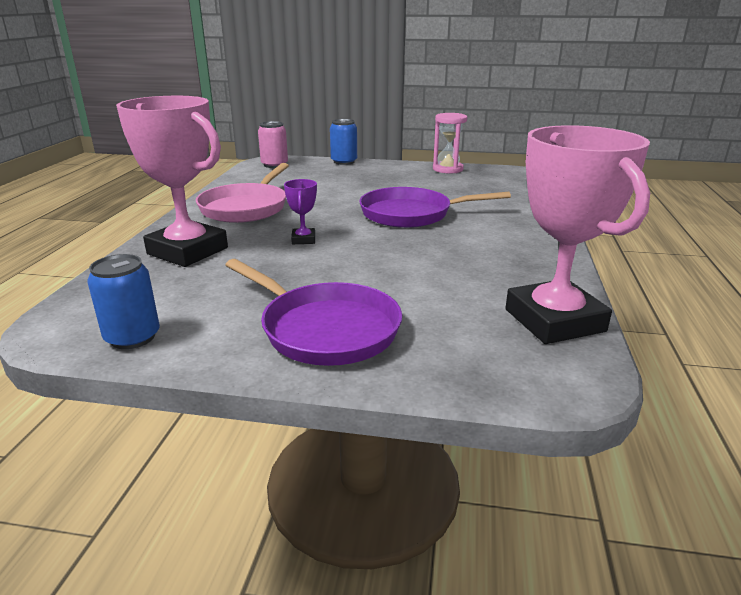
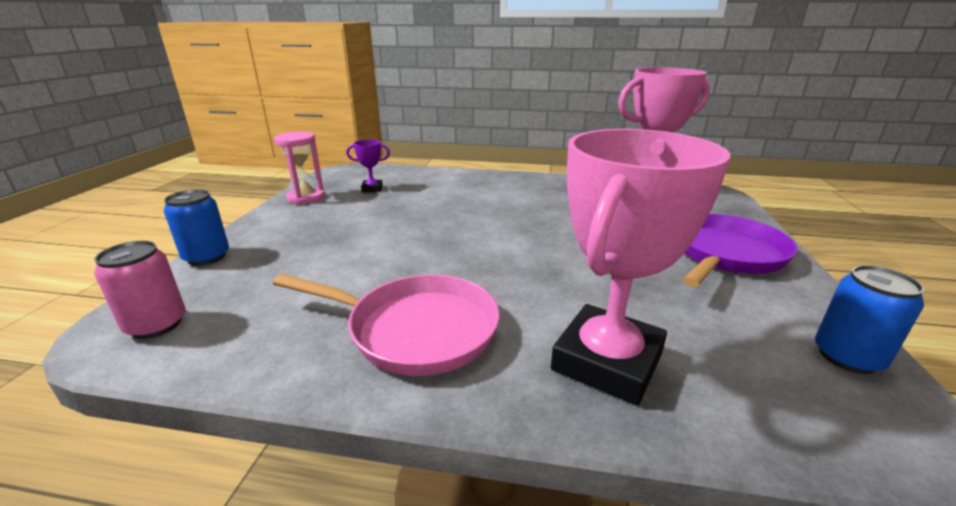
camera: 90 degrees left, 0 degrees up
purple trophy [284,179,317,244] -> purple trophy moved to [346,139,390,192]
purple pan [359,187,511,228] -> none

